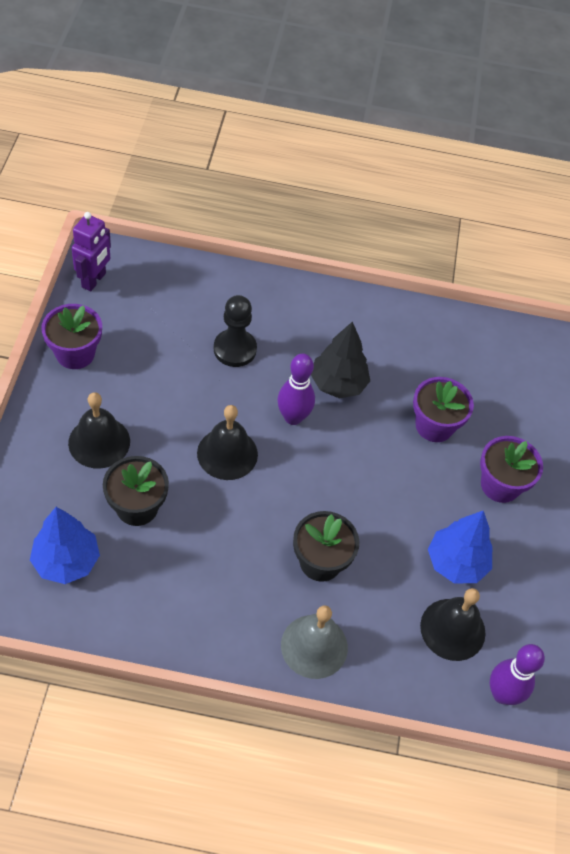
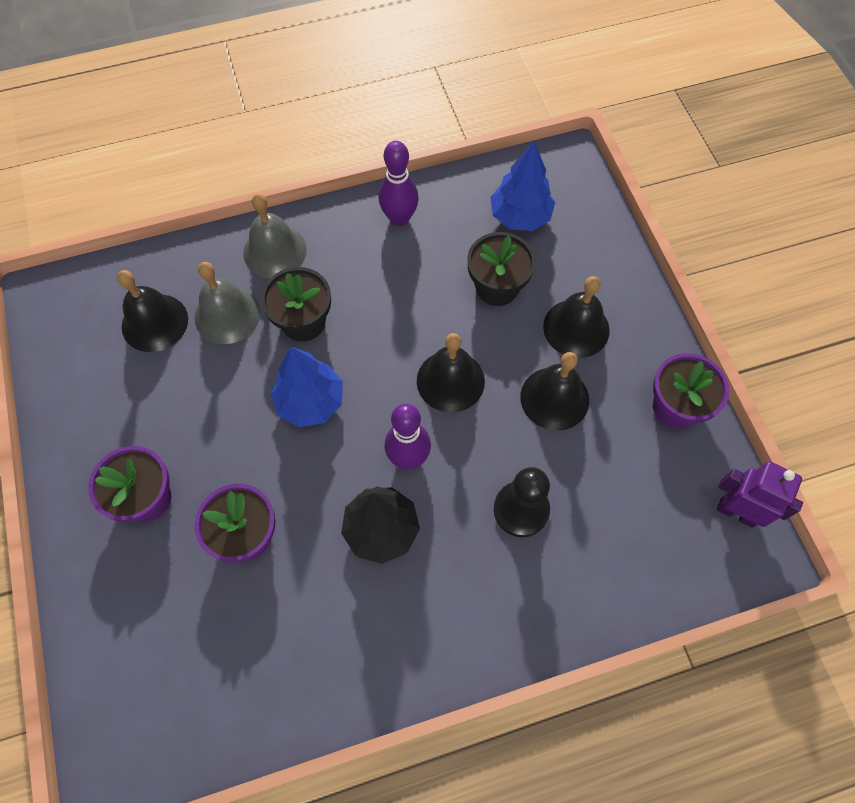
camera: 160 degrees right, 10 degrees up
purple robot [72,212,111,291] -> purple robot turned 120 degrees clockwise [717,461,803,528]
blue tree [428,511,492,583] -> blue tree moved to [270,347,343,427]
purple bowling pin [490,644,545,705] -> purple bowling pin moved to [379,141,419,226]
none -> grey bell [195,262,261,344]
none -> black bell [520,352,589,431]

